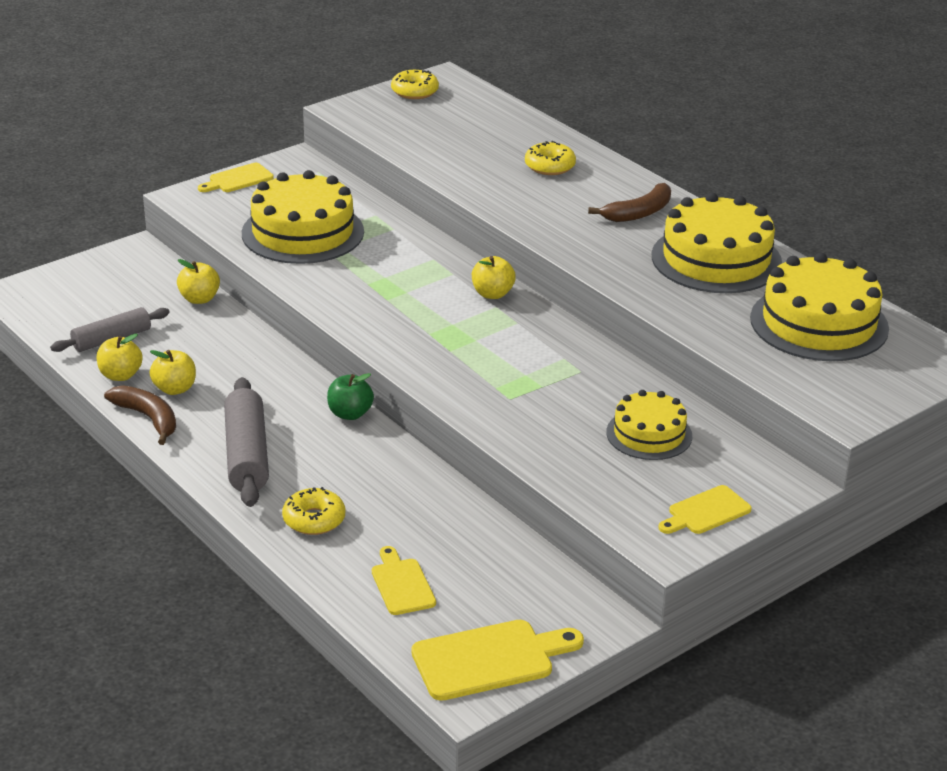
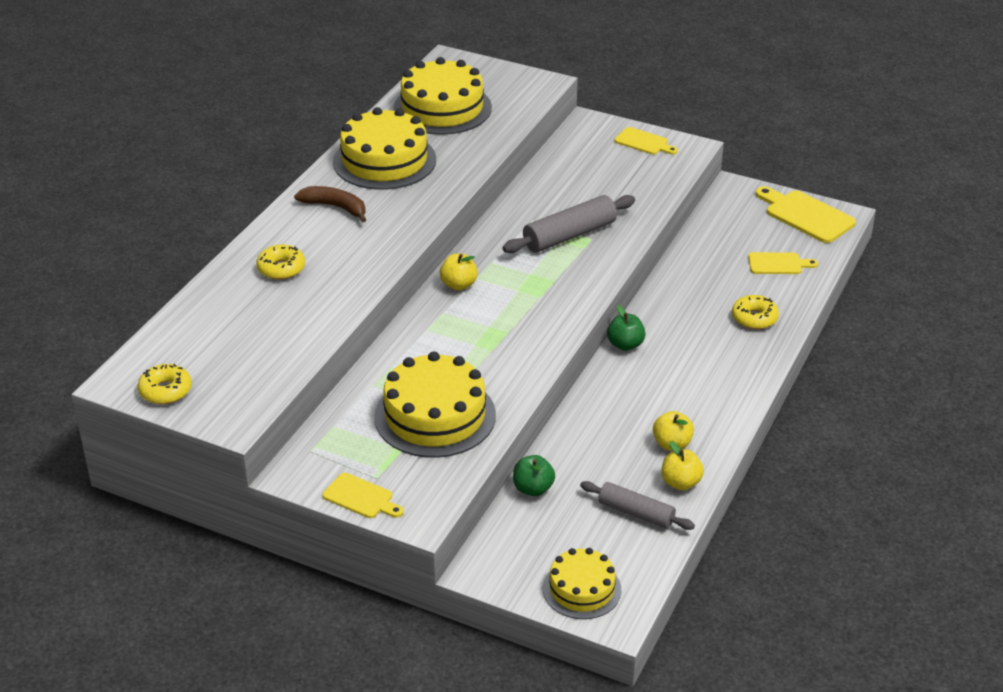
camera: 115 degrees left, 5 degrees up
brown banana [104,385,176,445] -> none
yellow apple [177,259,220,304] -> green apple [513,455,555,496]
grey rolling pin [224,377,269,507] -> grey rolling pin moved to [503,195,635,253]
yellow cutting board [372,546,436,615] -> yellow cutting board turned 135 degrees counterclockwise [748,252,818,274]
yellow cake [606,390,692,460] -> yellow cake moved to [543,548,621,619]

